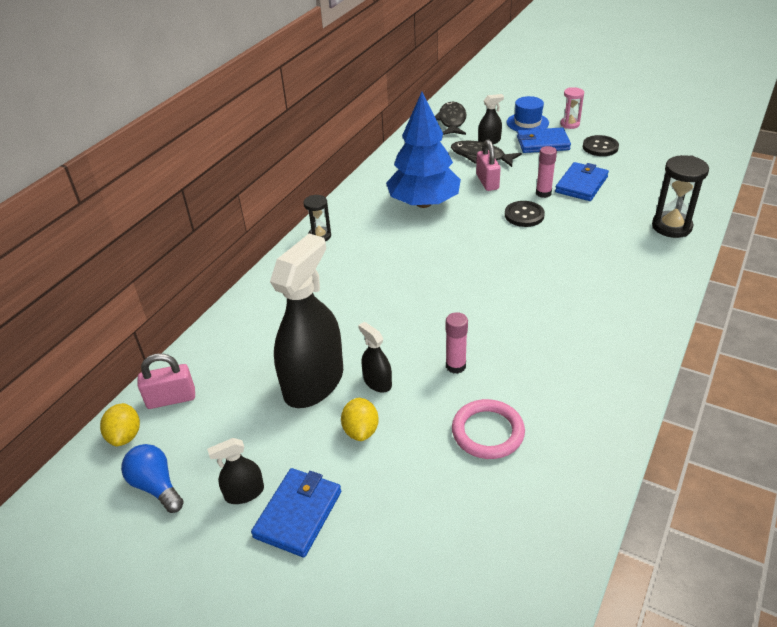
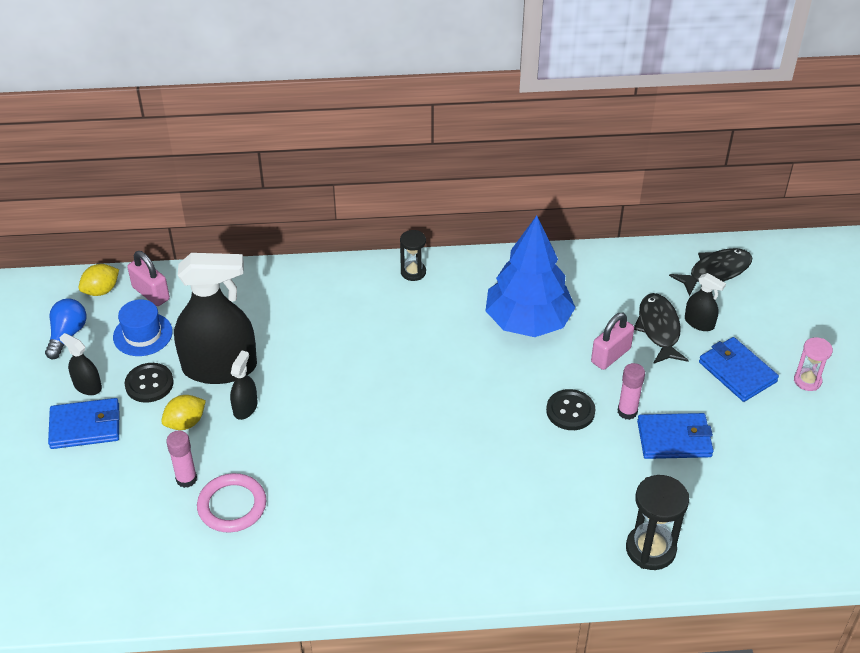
camera: 55 degrees right, 5 degrees up
pink glue stick [446,312,468,374] -> pink glue stick moved to [166,430,197,488]
blue hat [507,96,549,131] -> blue hat moved to [113,299,173,356]
black button [583,135,619,156] -> black button moved to [125,363,174,403]

